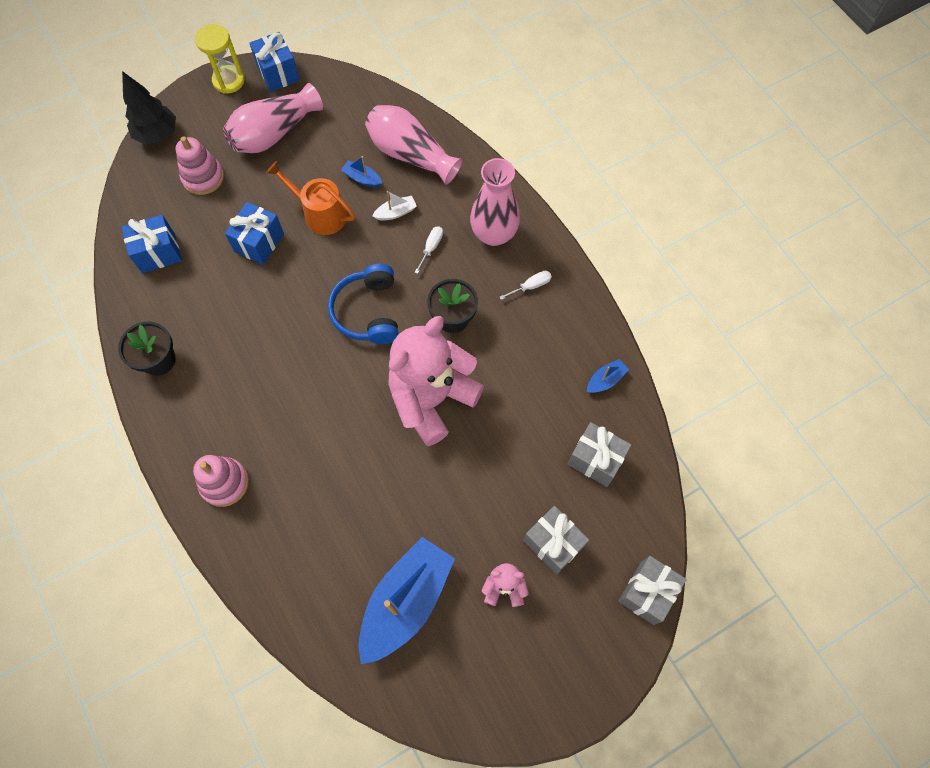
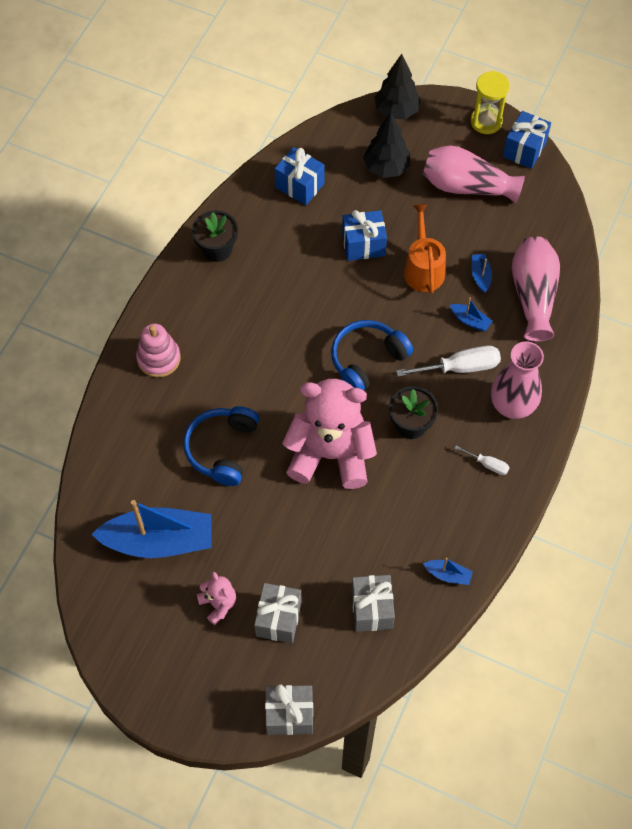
camera: 55 degrees right, 5 degrees down
pink stacking toy [176,136,224,195] -> black tree [363,113,410,178]
white boat [372,191,417,221] -> blue boat [450,297,492,331]
white screwdriver [415,226,443,274] -> white screwdriver [396,346,501,377], size x1.87
none -> blue headphones [183,406,259,486]

